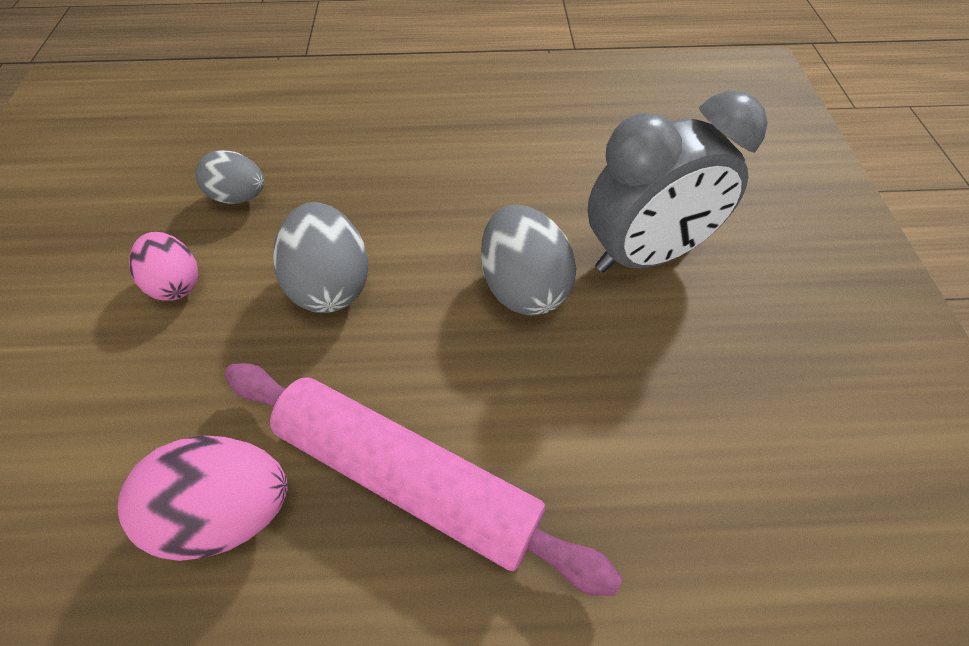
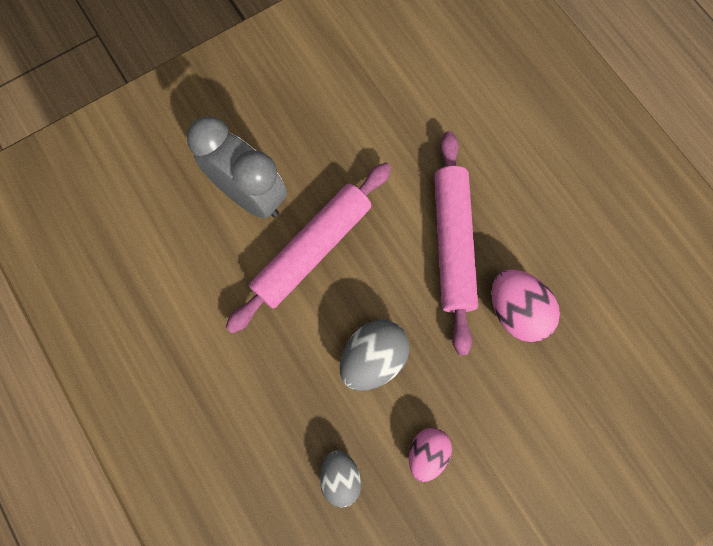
camera: 120 degrees left, 20 degrees up
grey egg [481,205,576,316] -> pink rolling pin [226,163,391,333]

